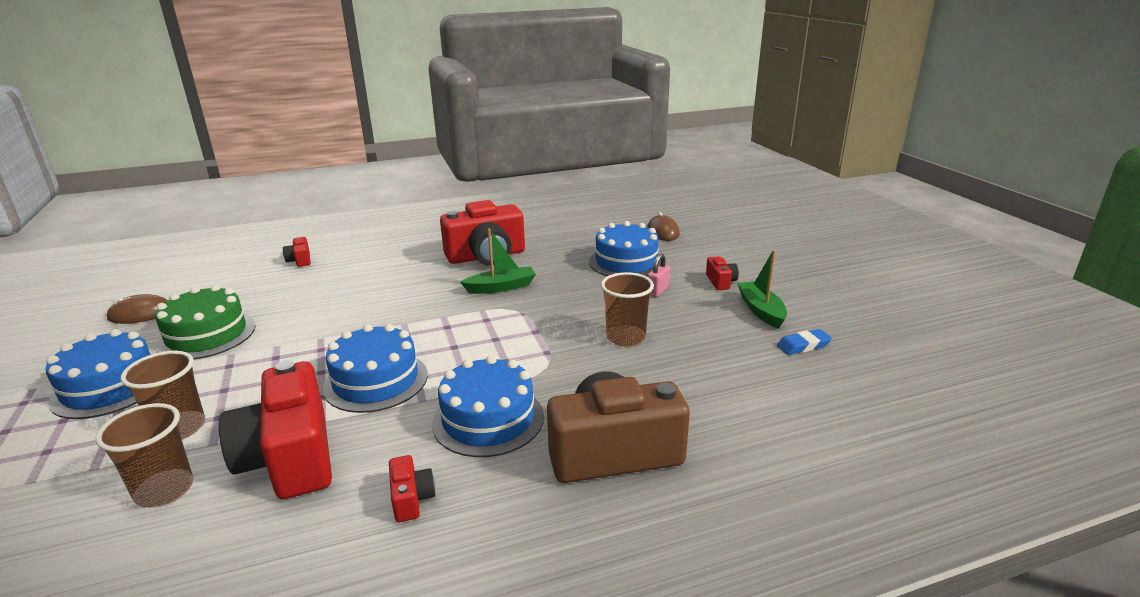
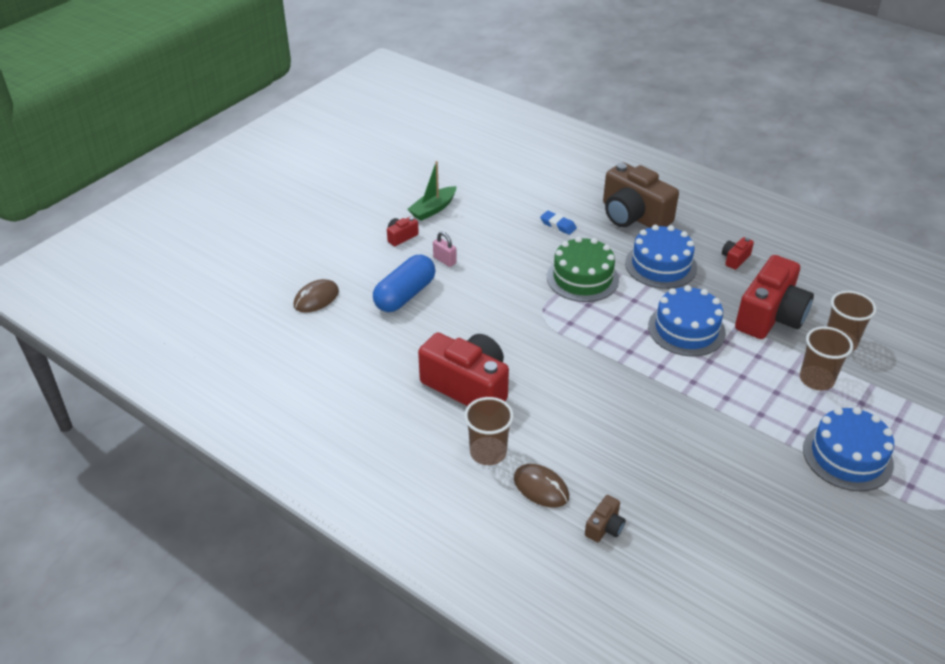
camera: 125 degrees left, 15 degrees up
brown mouse [106,294,168,324] -> brown mouse moved to [514,464,569,507]
green cake [155,285,256,359] -> green cake moved to [547,236,619,302]
red camera [283,236,311,267] -> brown camera [585,495,626,542]
green boat [460,228,536,294] -> none
blue cake [589,221,661,277] -> blue capsule [373,255,436,312]
brown cup [601,272,654,346] -> brown cup moved to [464,397,514,465]
pink padlock [648,254,670,297] -> pink padlock turned 45 degrees clockwise [433,232,457,267]
blue eraser [777,329,832,355] -> blue eraser moved to [540,211,577,235]

